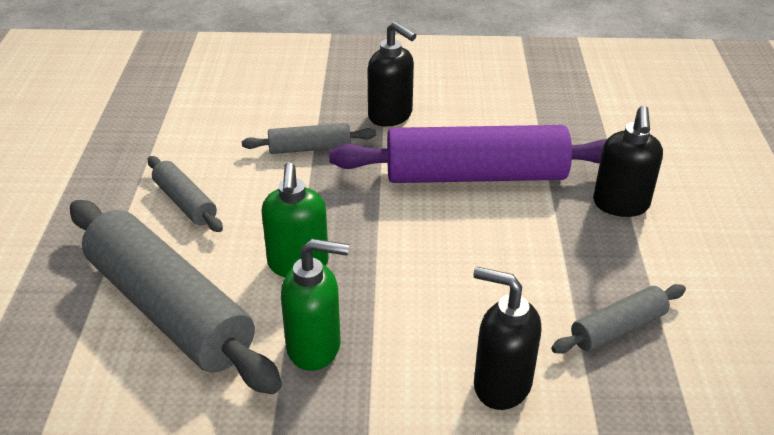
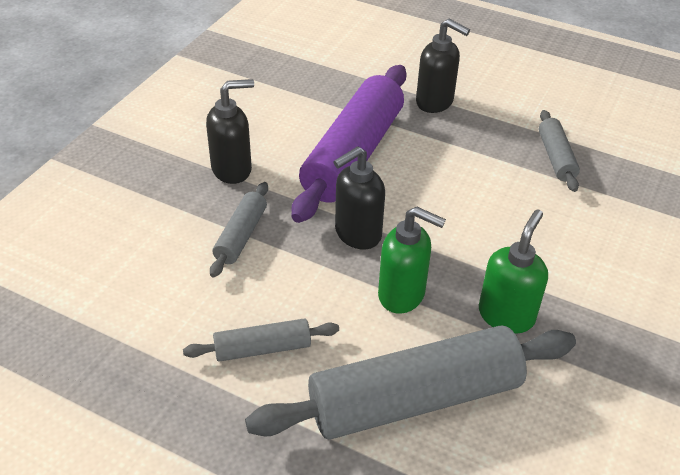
camera: 65 degrees left, 5 degrees up
black soap dispenser [473,267,541,410] -> black soap dispenser moved to [333,146,385,249]

